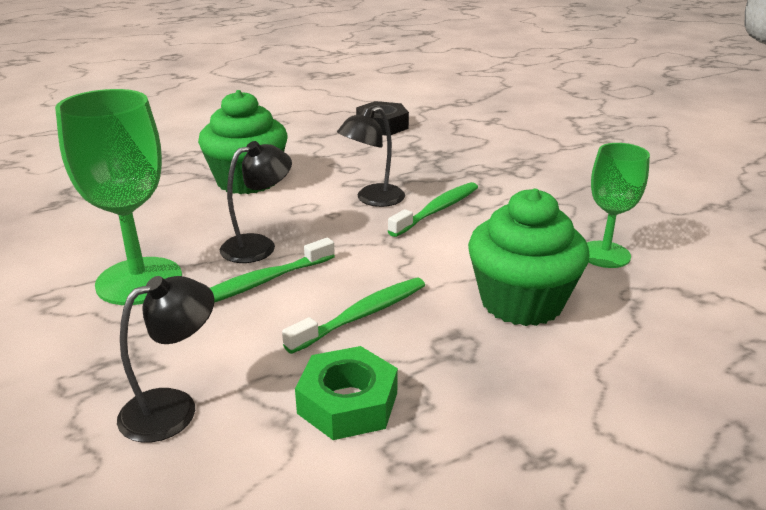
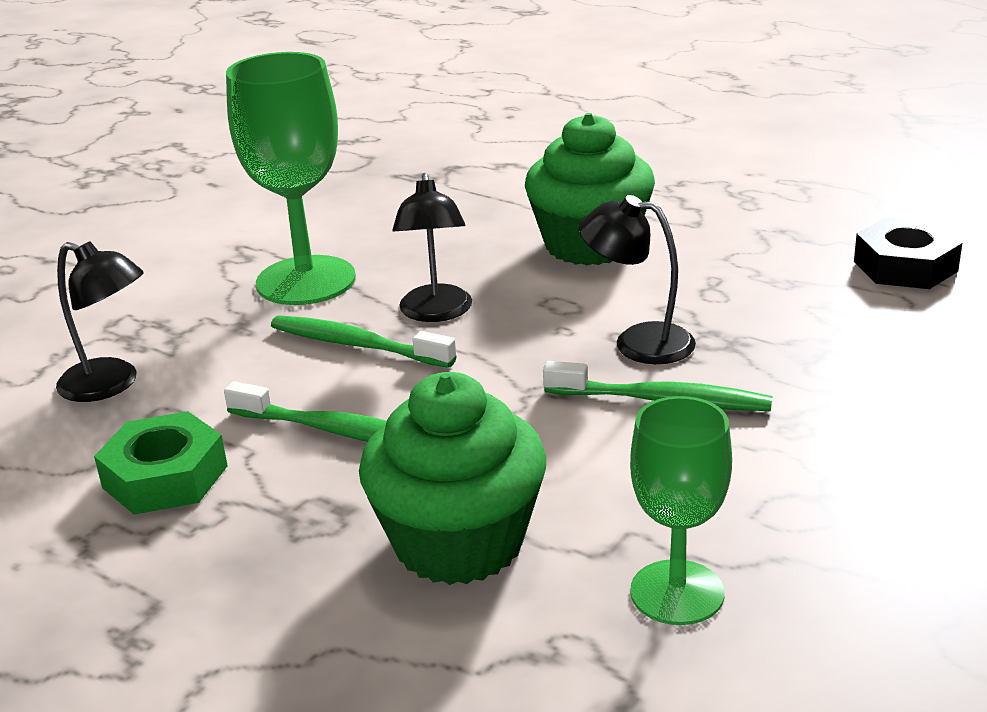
camera: 65 degrees right, 0 degrees up
black lamp [220,141,292,263] -> black lamp turned 60 degrees clockwise [392,173,472,322]

